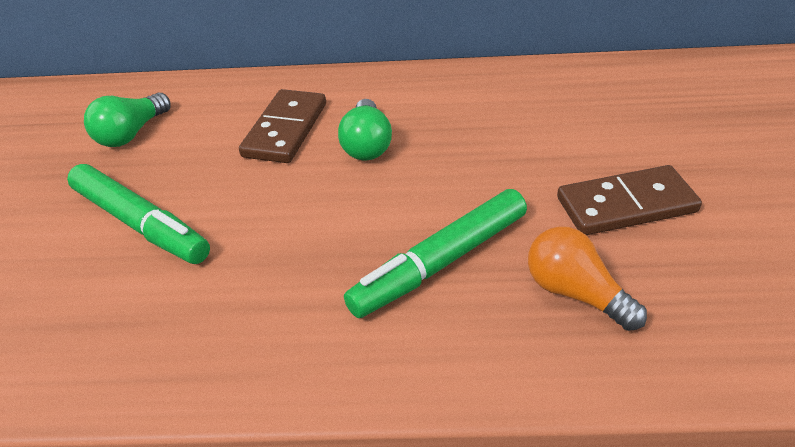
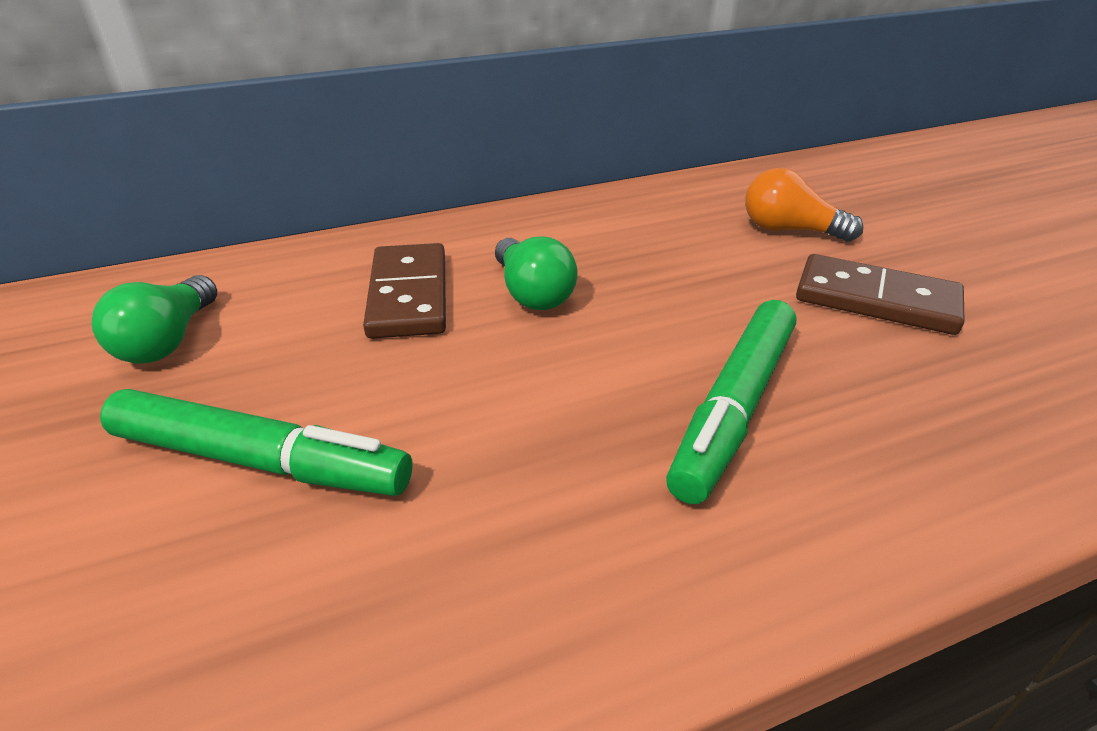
camera: 25 degrees left, 5 degrees down
orange light bulb [528,226,647,331] -> orange light bulb moved to [745,168,863,242]
brown domino [557,165,702,235] -> brown domino turned 60 degrees clockwise [796,254,964,335]

